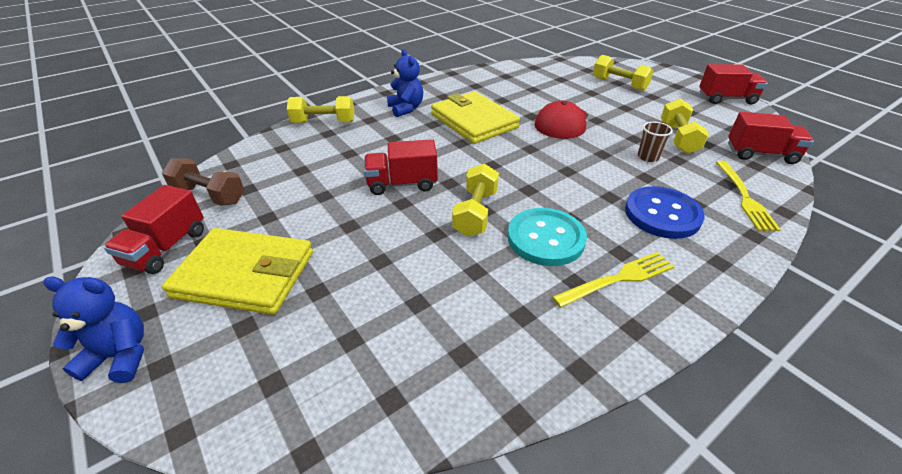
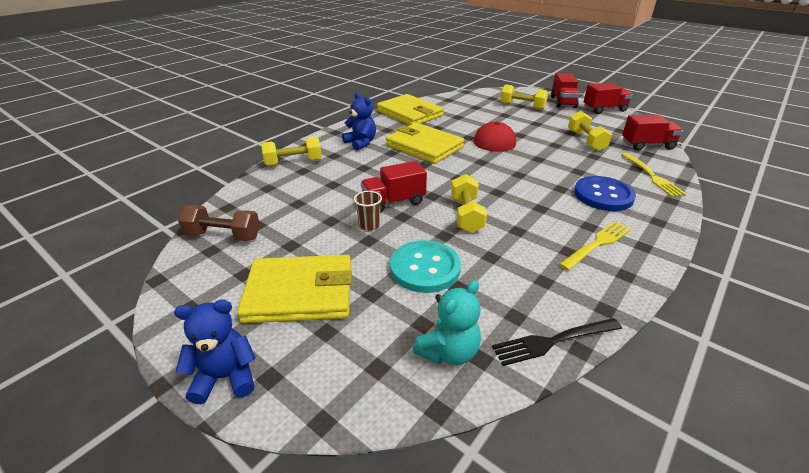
camera: 15 degrees left, 5 degrees down
red truck [104,185,204,274] -> red truck moved to [551,73,580,108]
turquoise button [508,208,587,266] -> turquoise button moved to [390,240,461,293]
brown cup [638,122,673,162] -> brown cup moved to [354,191,382,231]
none -> yellow wallet [377,94,444,125]
none -> turquoise teddy bear [412,280,481,365]
none -> black fork [492,318,622,366]

